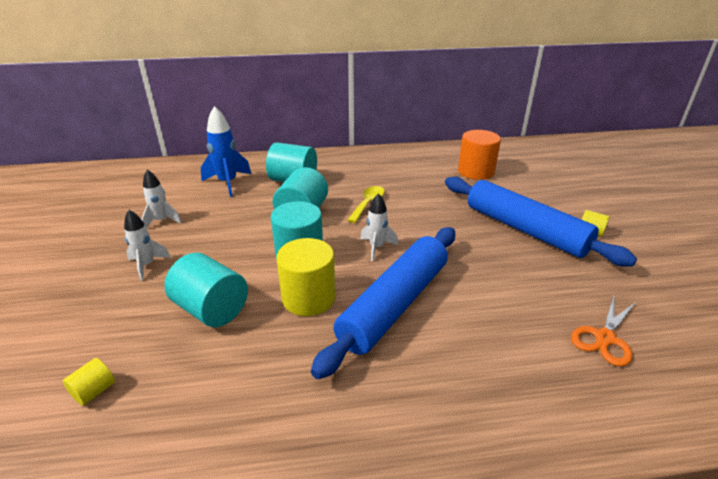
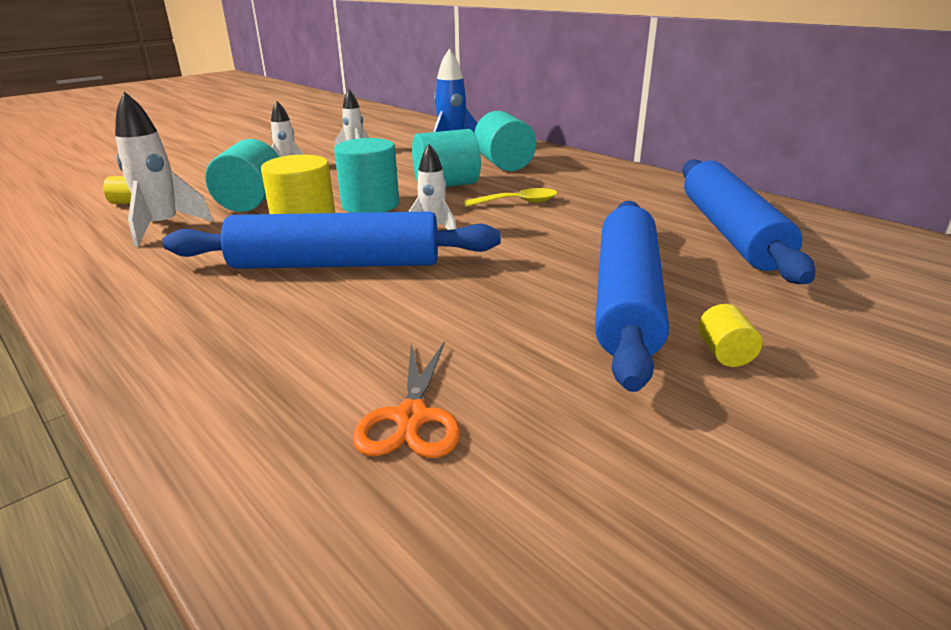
camera: 55 degrees right, 5 degrees down
orange cylinder [458,130,501,180] -> blue rolling pin [682,159,815,284]
orange scissors [571,296,635,367] -> orange scissors turned 90 degrees counterclockwise [353,341,460,458]
none -> white rocket [115,91,213,247]

